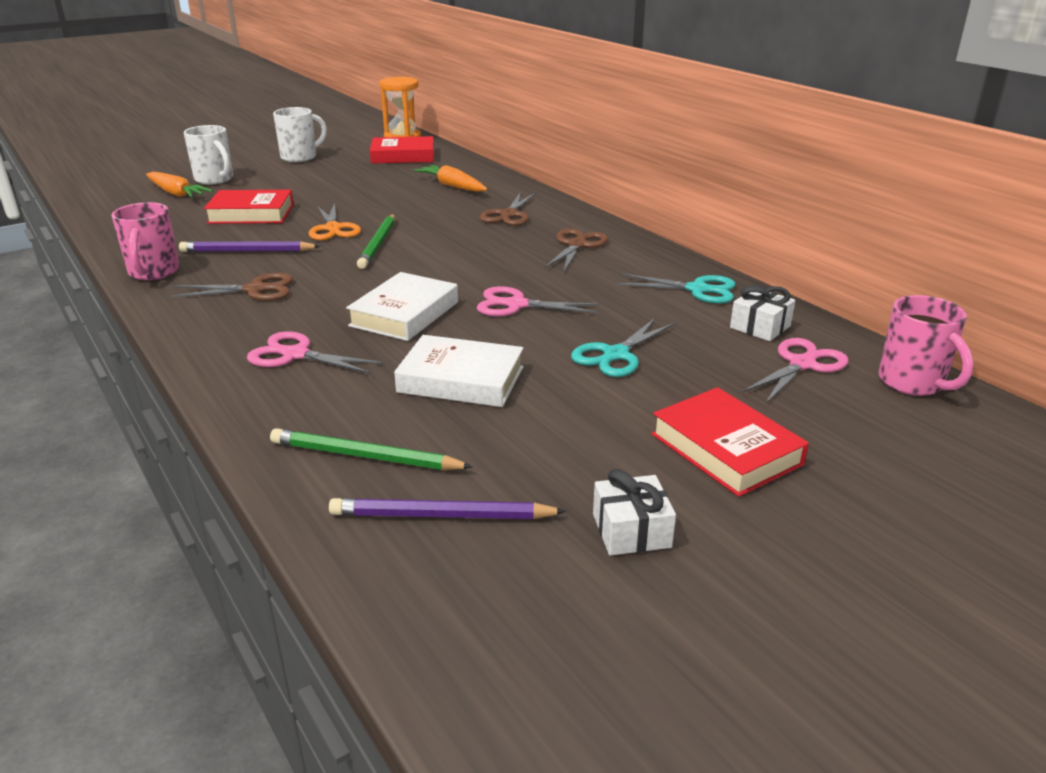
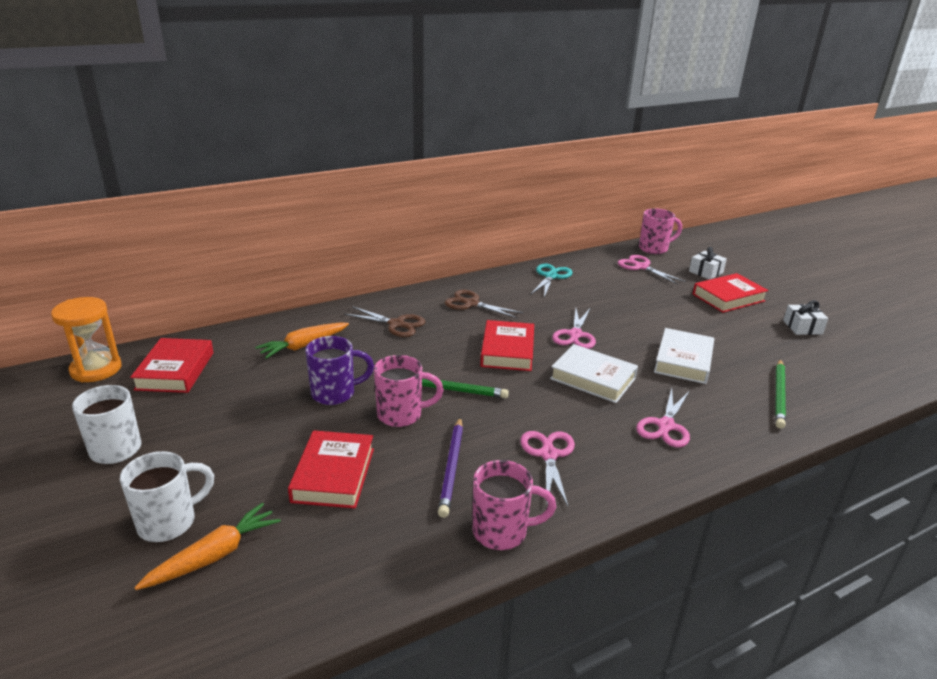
camera: 85 degrees left, 0 degrees up
brown scissors [170,273,293,301] -> pink scissors [520,431,575,506]
orange scissors [308,203,361,240] -> pink mug [374,355,444,427]
purple pencil [329,498,567,519] -> none
turquoise scissors [571,317,676,377] -> none
white gift [730,285,795,341] -> white gift moved to [689,247,727,280]
none -> purple mug [305,336,374,405]
none -> red book [480,320,534,371]

